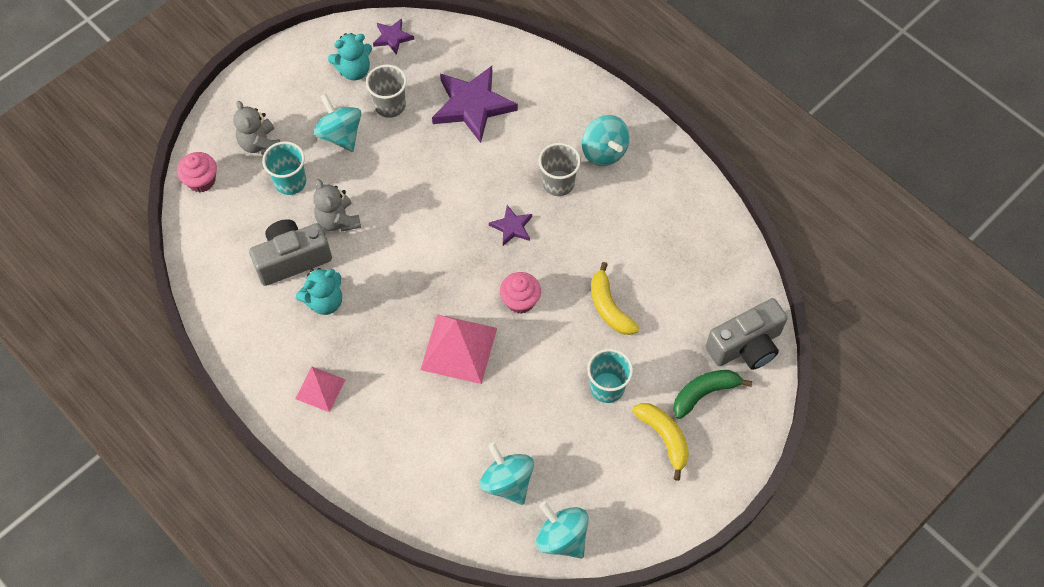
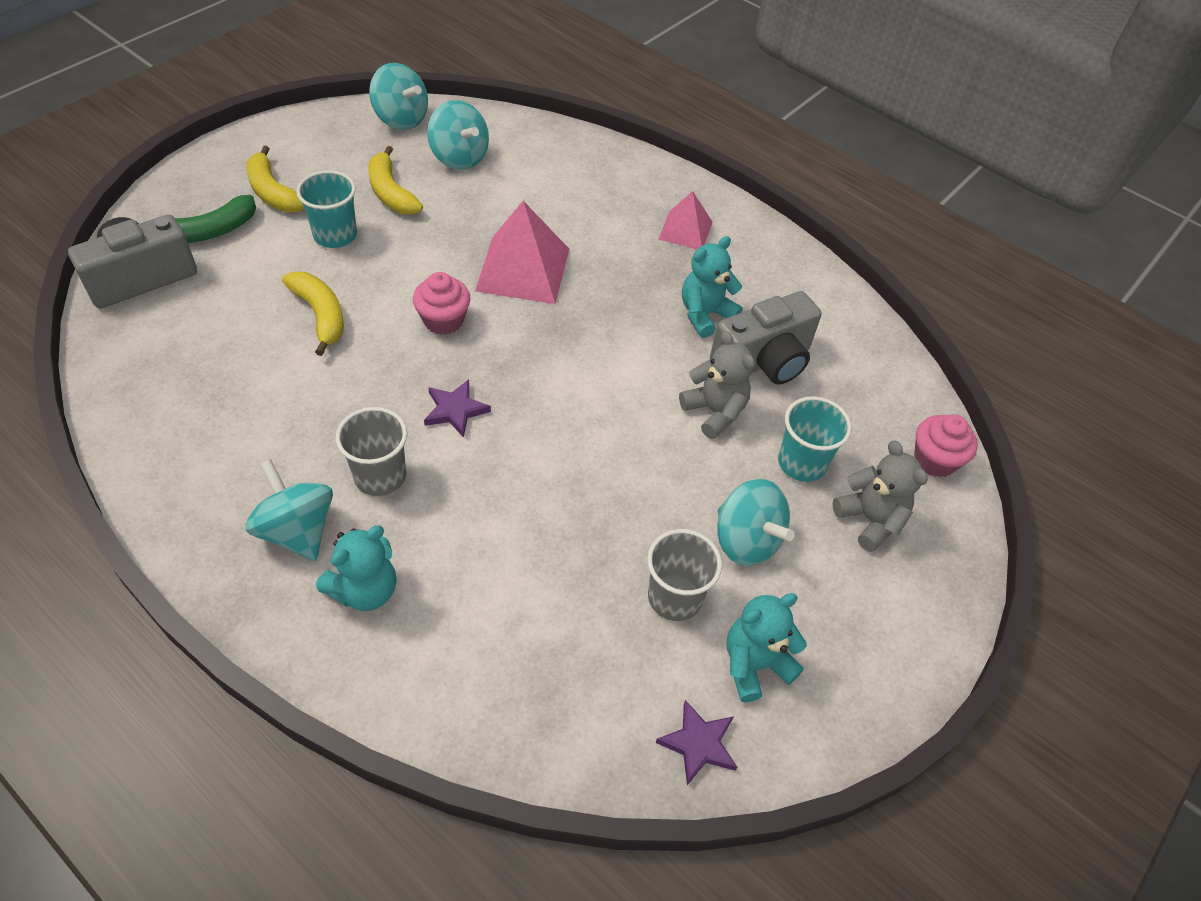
camera: 170 degrees right, 10 degrees down
purple star [432,66,518,143] -> none
none -> turquoise teddy bear [316,525,396,611]
none -> yellow banana [368,146,423,215]

